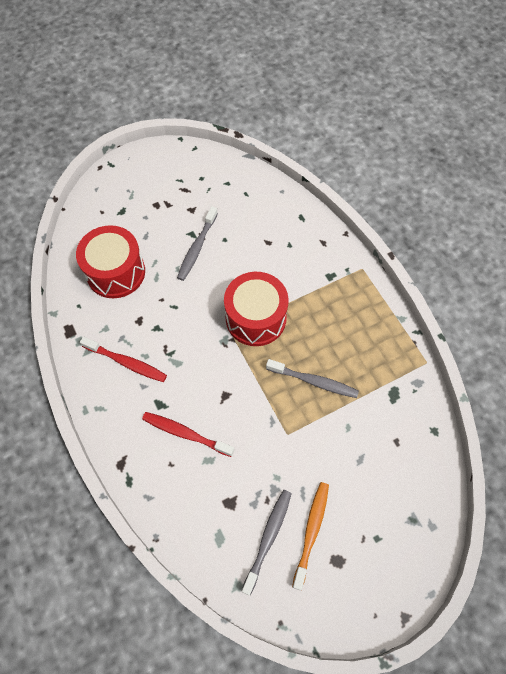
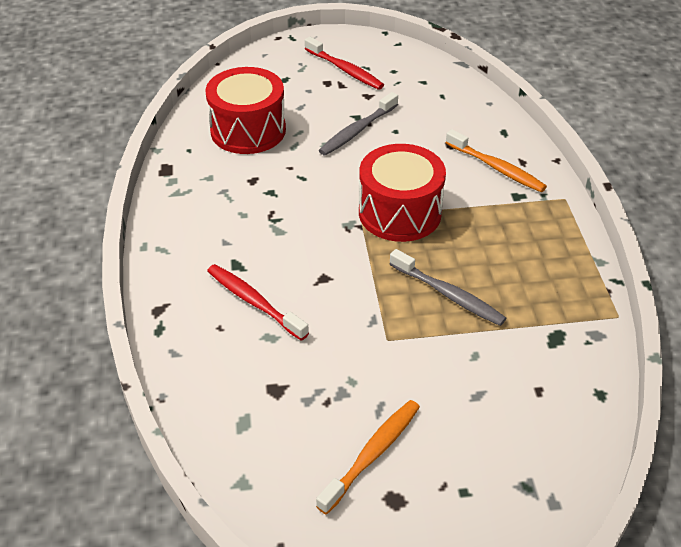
camera: 20 degrees right, 20 degrees down
red toothbrush [80,337,167,382] -> red toothbrush moved to [305,37,384,90]
grey toothbrush [242,490,292,595] -> none
none -> orange toothbrush [446,129,547,192]

